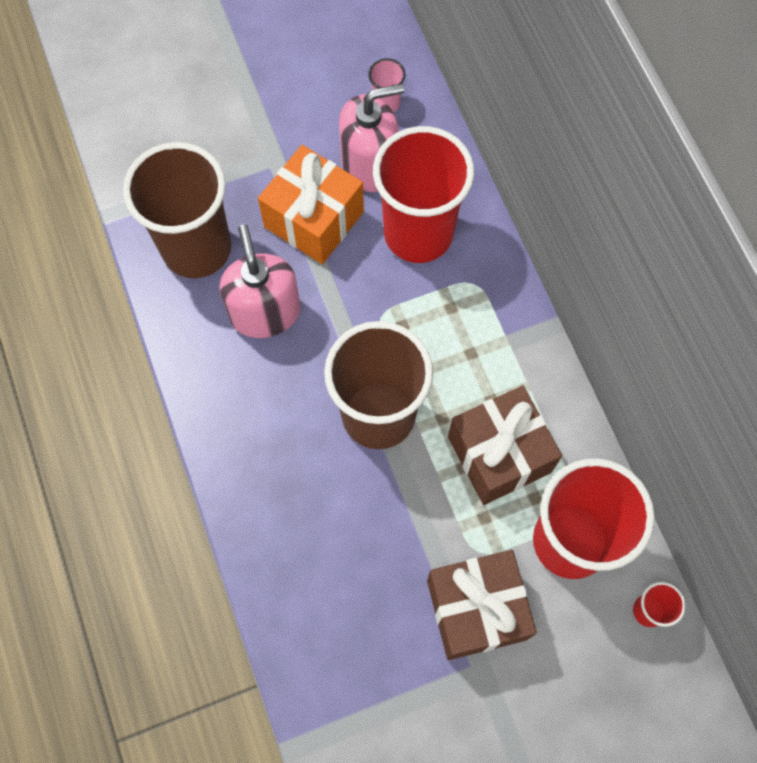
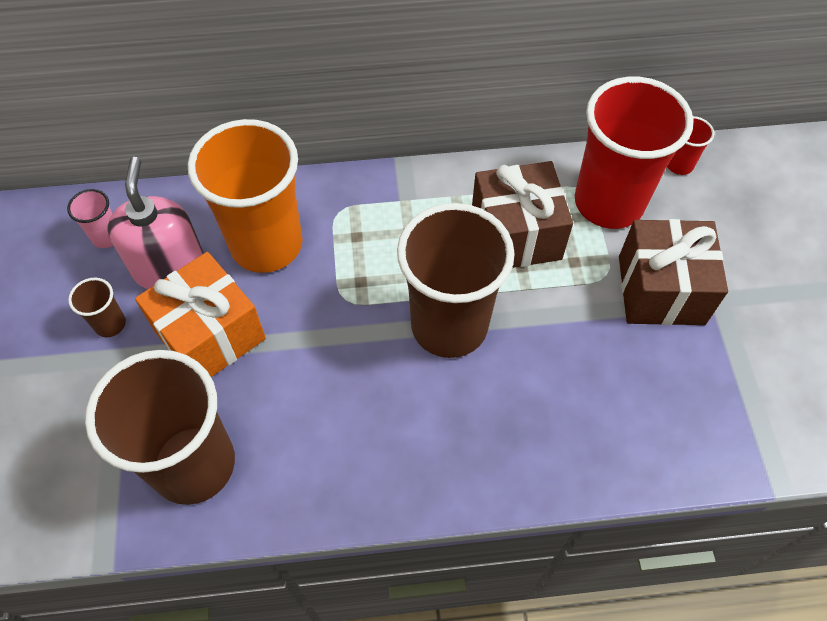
camera: 75 degrees left, 10 degrees down
pink soap dispenser [220,224,301,338] -> none
red cup [373,126,474,263] -> orange cup [188,119,303,273]
none -> brown cup [68,278,126,337]

